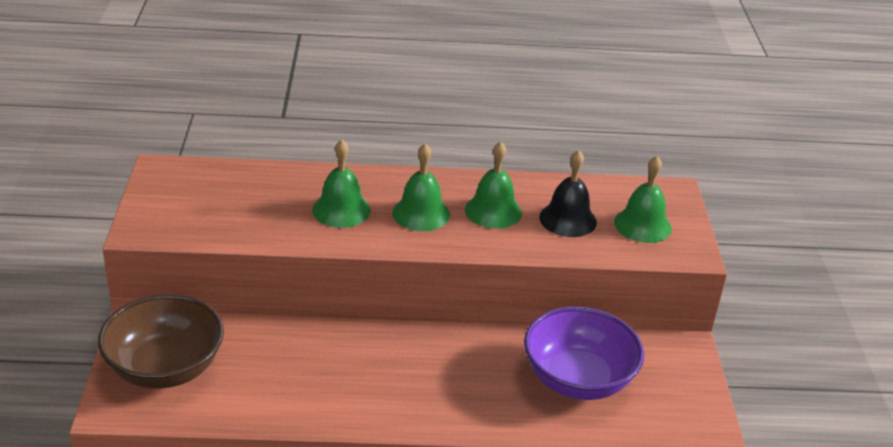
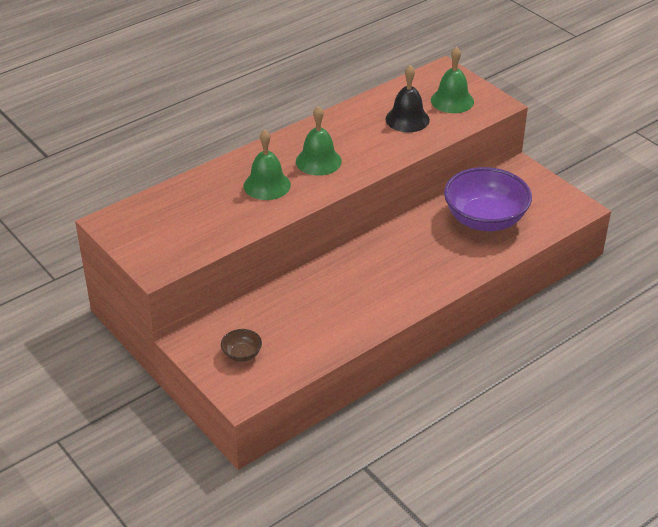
camera: 35 degrees left, 5 degrees up
brown bowl [98,294,224,389] -> brown bowl [221,329,262,362], size x0.42
green bell [465,141,522,229] -> none

